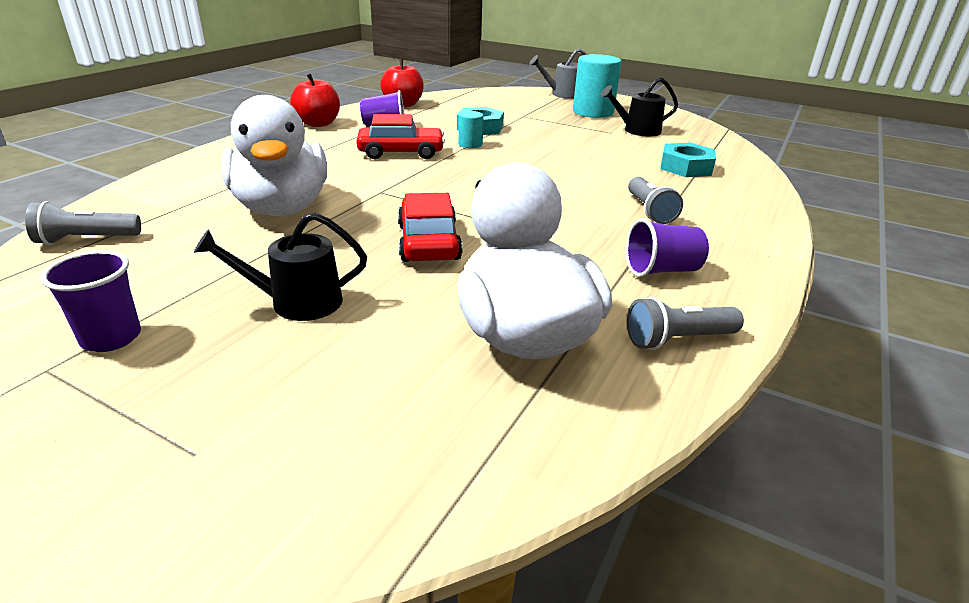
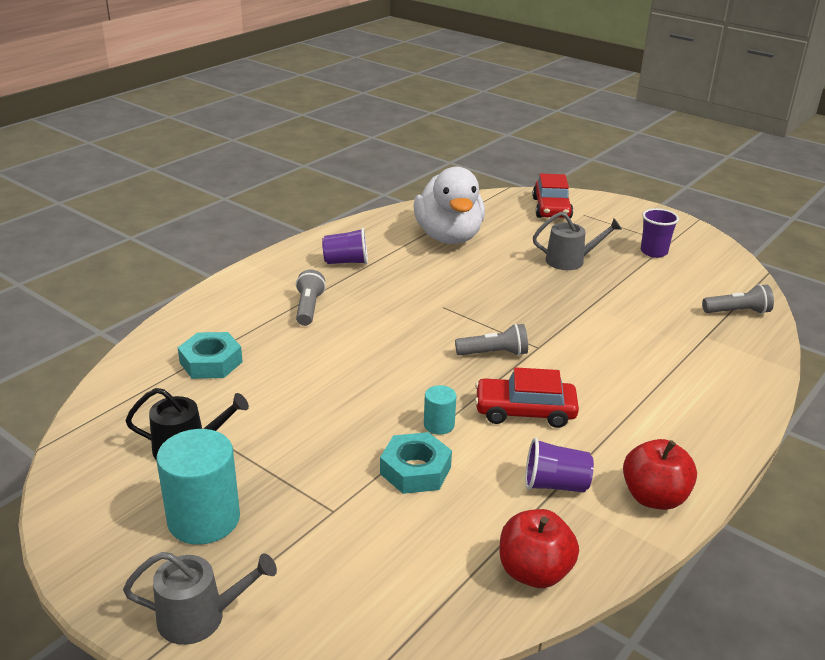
camera: 170 degrees left, 0 degrees up
black watering can [194,212,367,321] -> grey watering can [533,212,622,270]
white duck [221,95,327,216] -> none
red car [398,193,463,262] -> red car moved to [532,174,573,218]
grey flashlight [627,297,744,350] -> grey flashlight moved to [455,324,528,356]

